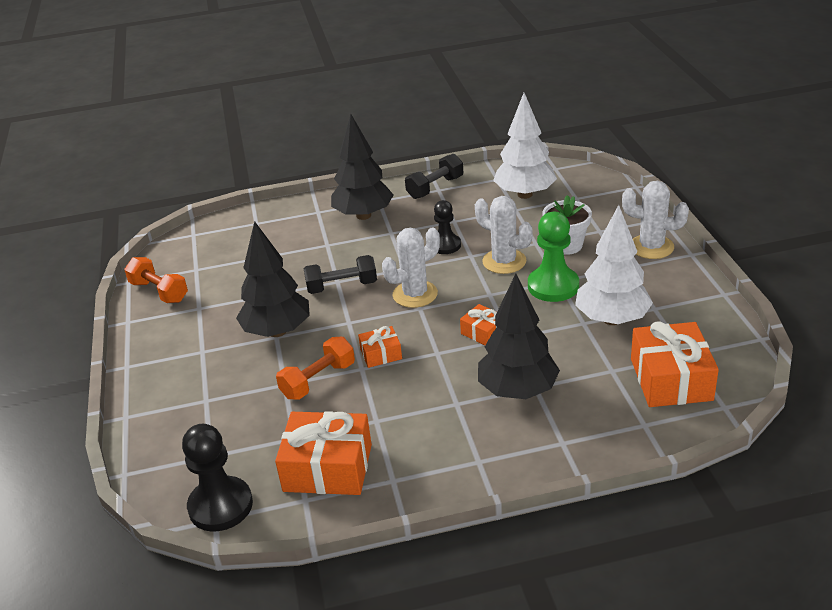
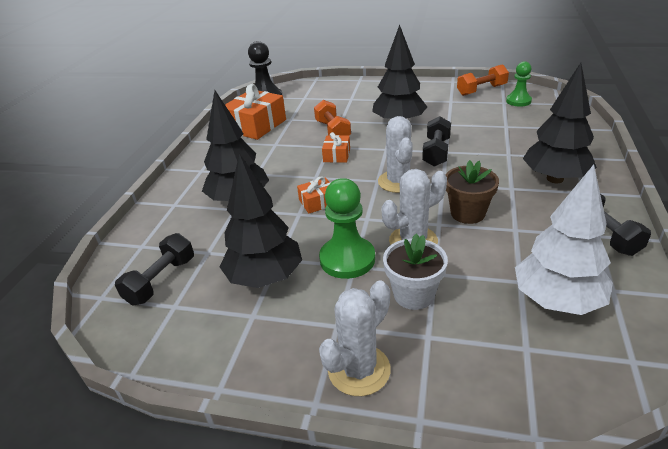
camera: 115 degrees right, 0 degrees up
black pawn [434,200,461,254] -> brown flower pot [446,160,499,224]
white tree [575,205,653,325] -> black tree [220,154,302,288]
orange gift [631,321,719,407] -> black dumbbell [115,233,194,306]
none -> green pawn [506,61,532,107]

